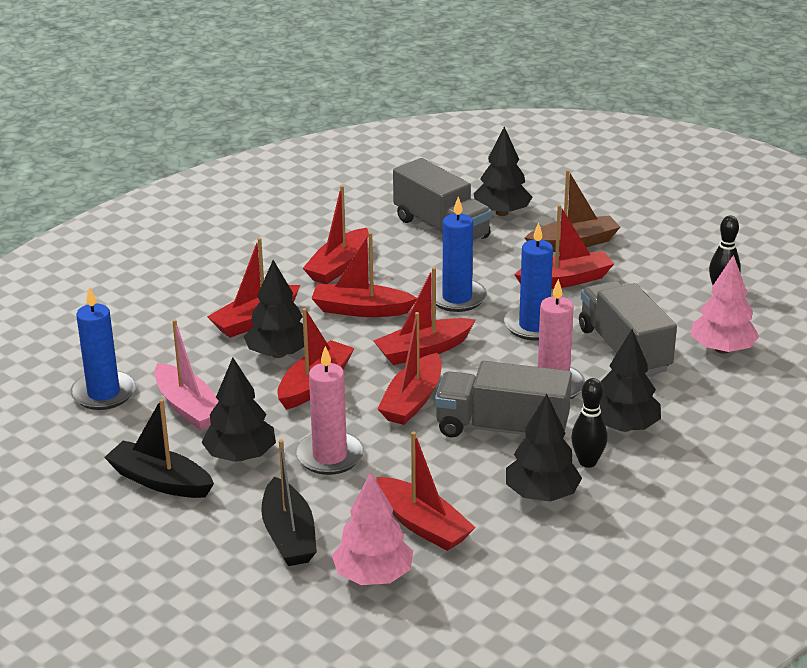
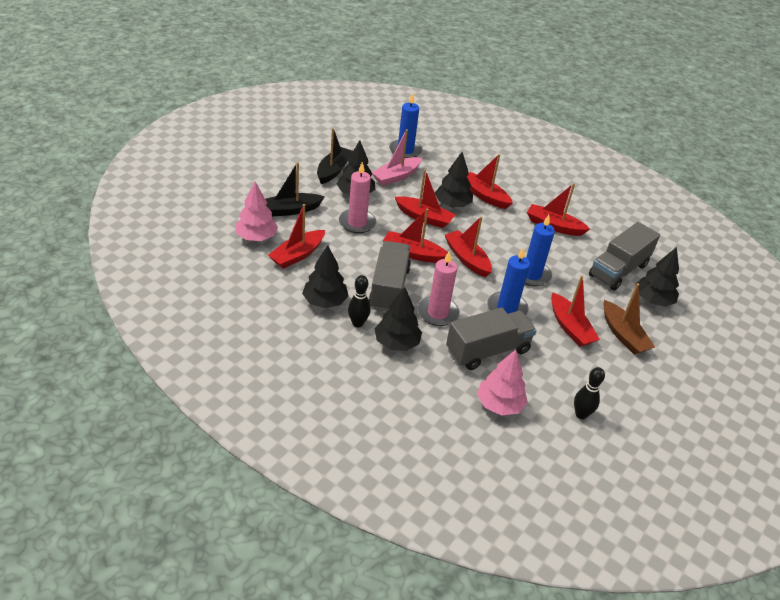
camera: 80 degrees right, 10 degrees up
red boat [311,232,417,317] -> none

